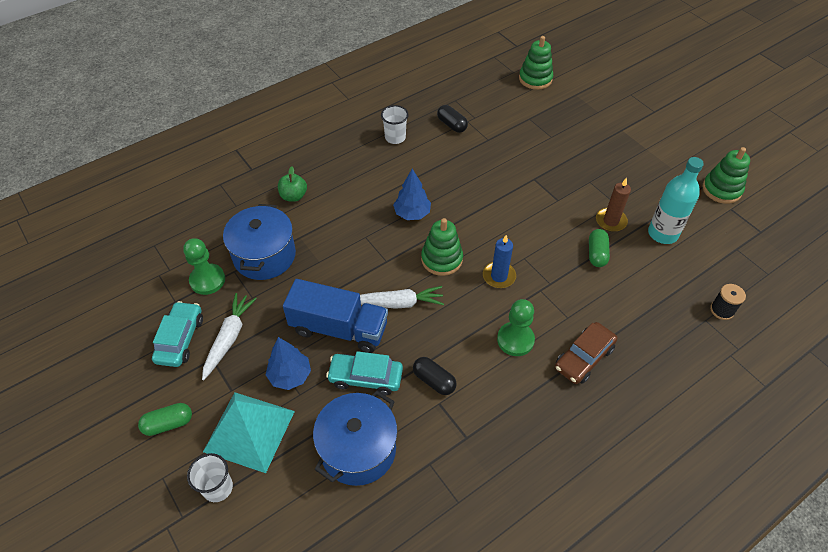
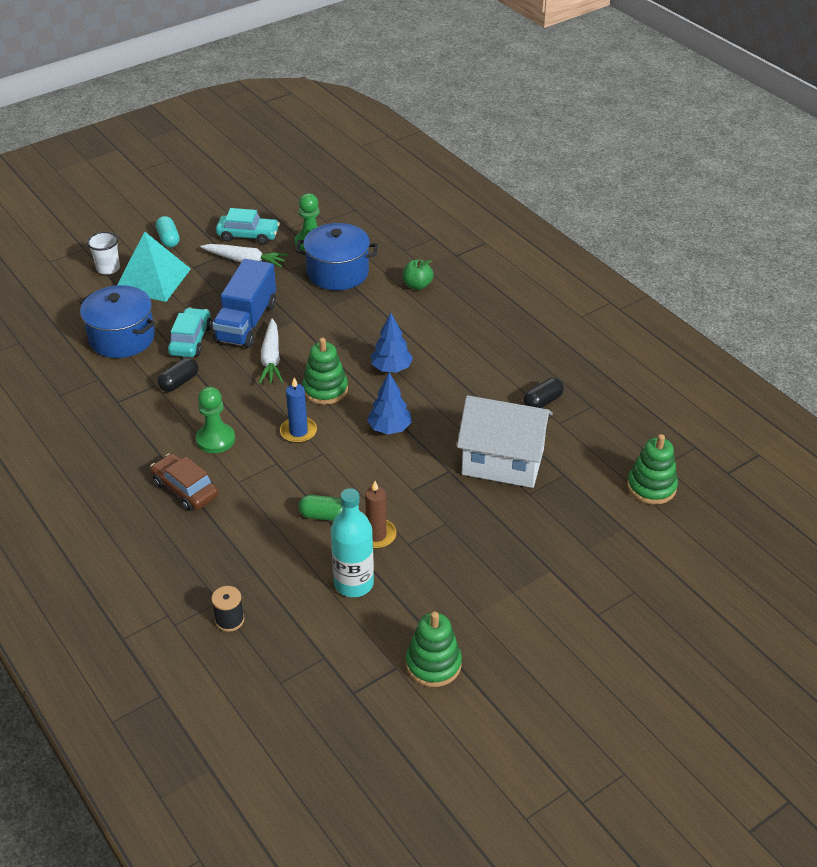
camera: 90 degrees right, 10 degrees down
green capsule [138,403,192,436] -> turquoise capsule [156,216,180,247]
blue tree [266,337,311,390] -> blue tree moved to [367,372,412,434]
white cup [381,105,409,144] -> none
none -> white house [457,395,553,488]

